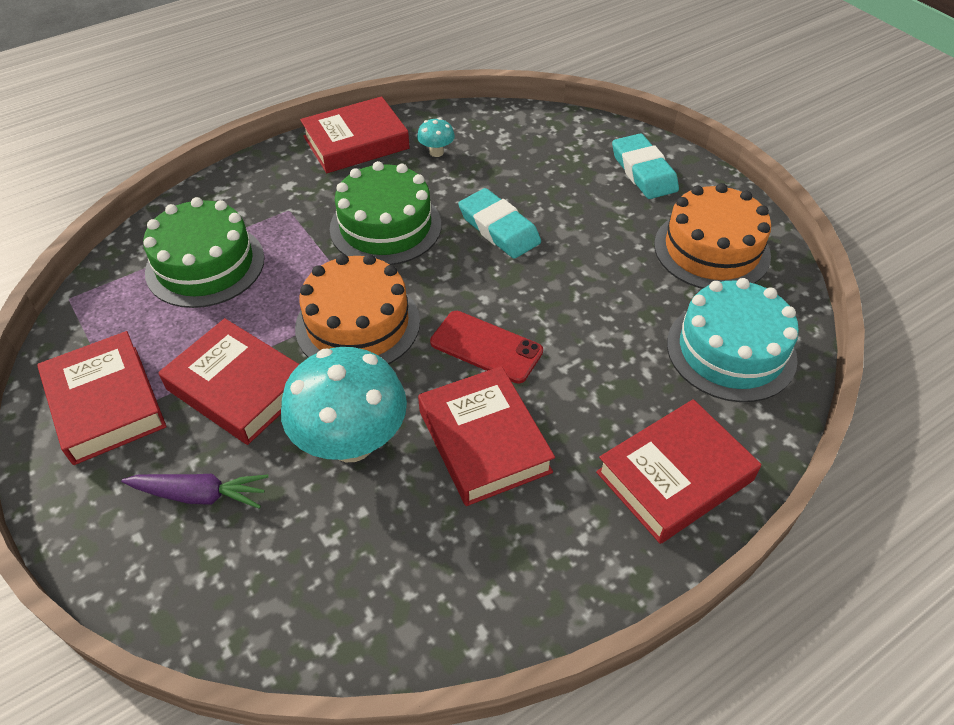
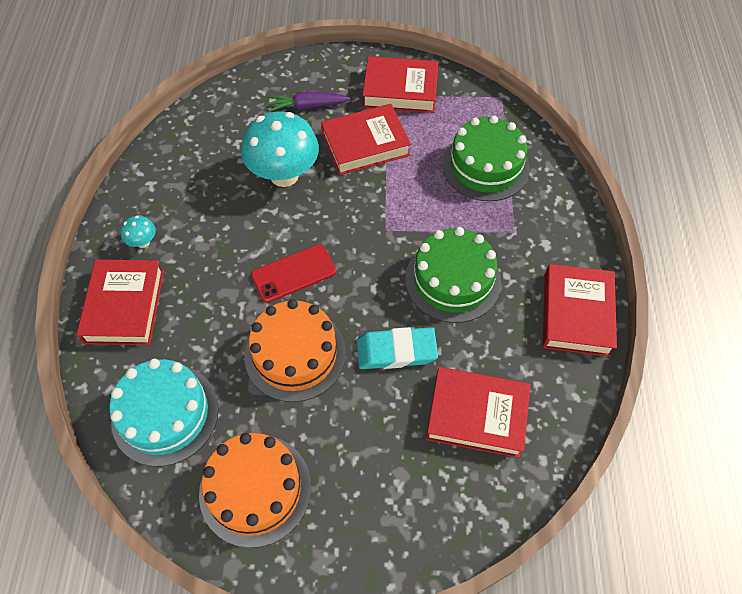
camera: 125 degrees right, 10 degrees up
purple carrot [121,474,268,509] -> purple carrot turned 45 degrees clockwise [268,91,350,112]
orange cake [295,254,420,364] -> orange cake moved to [244,299,346,402]
turquoise mushroom [417,118,455,157] -> turquoise mushroom moved to [120,216,156,248]
red book [418,366,555,506] -> red book moved to [426,367,530,458]
turquoise eraser [612,134,679,199] -> none

